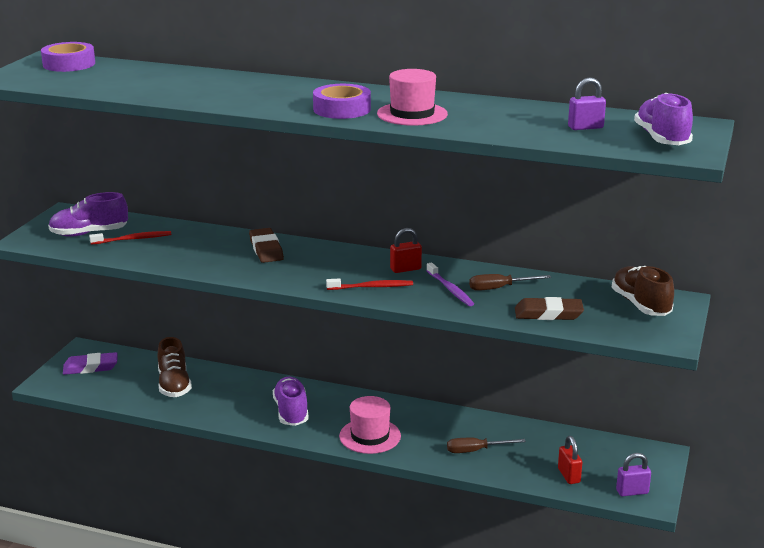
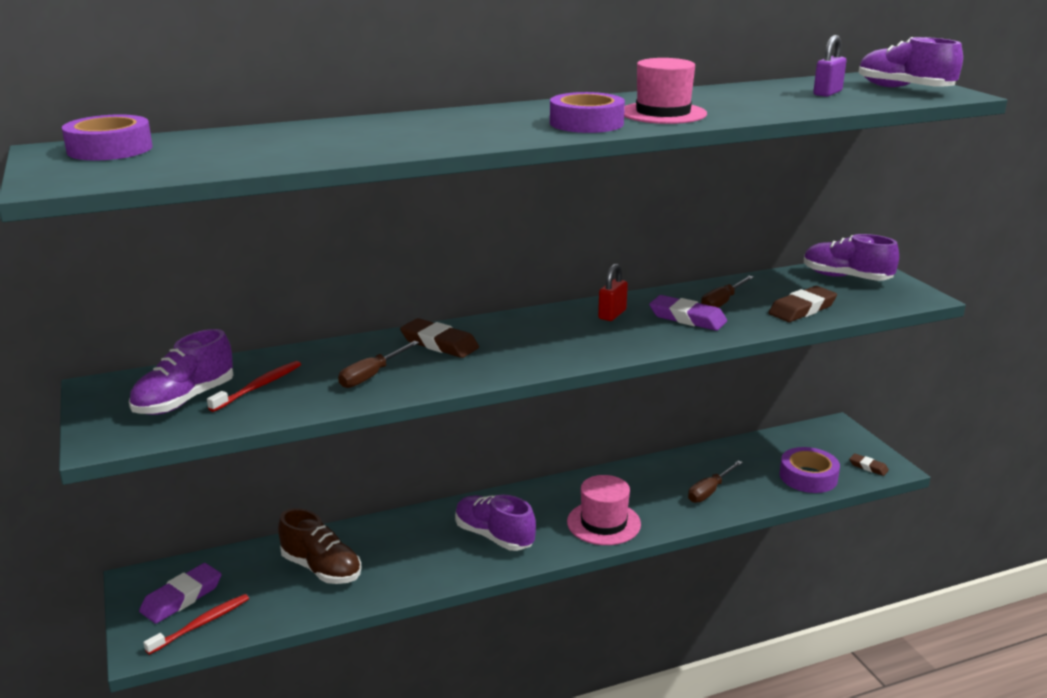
camera: 40 degrees left, 0 degrees up
red toothbrush [326,278,413,290] -> red toothbrush moved to [143,594,249,655]
purple toothbrush [426,263,474,306] -> purple eraser [649,295,727,331]
red padlock [558,436,582,484] -> purple tape [780,447,840,493]
brown shoe [612,266,674,316] -> purple shoe [804,234,899,281]
purple padlock [616,453,651,496] -> brown eraser [849,453,889,476]
none -> brown screwdriver [338,341,419,388]

